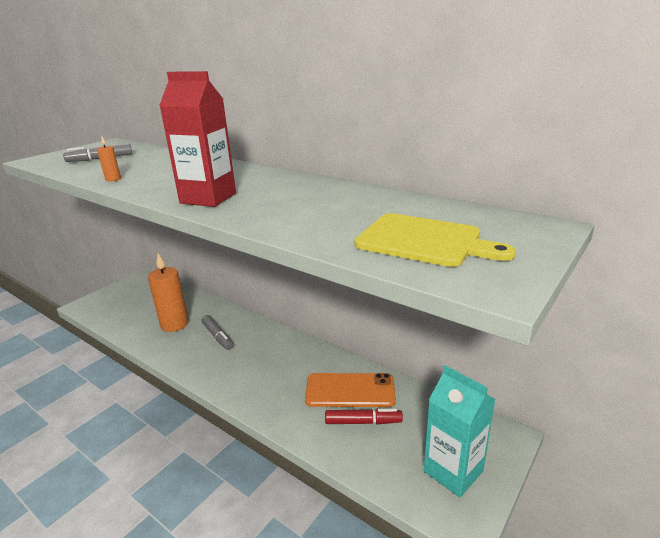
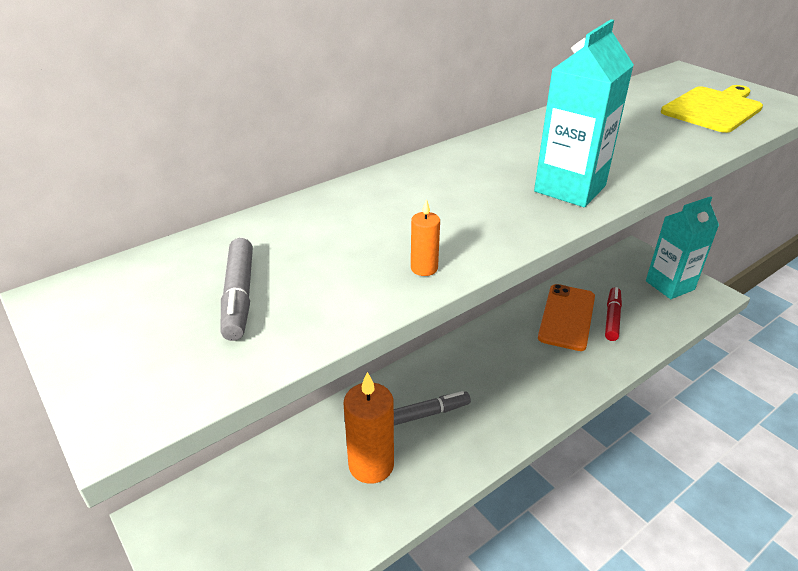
camera: 75 degrees left, 10 degrees up
red carton [159,71,236,207] -> turquoise carton [534,19,634,207]

